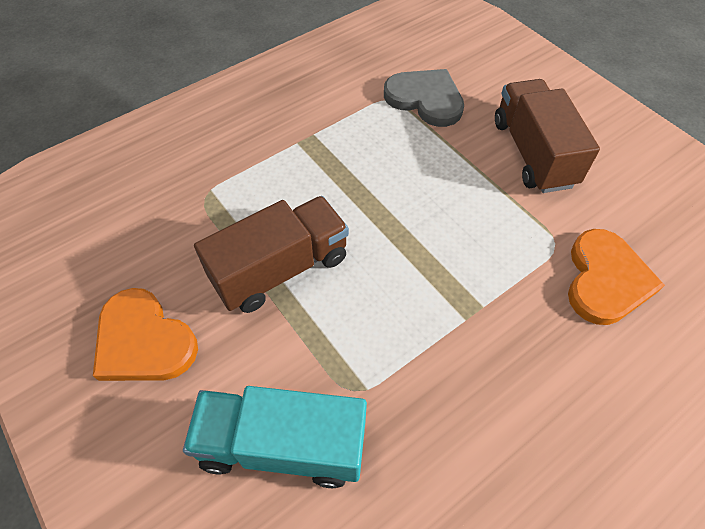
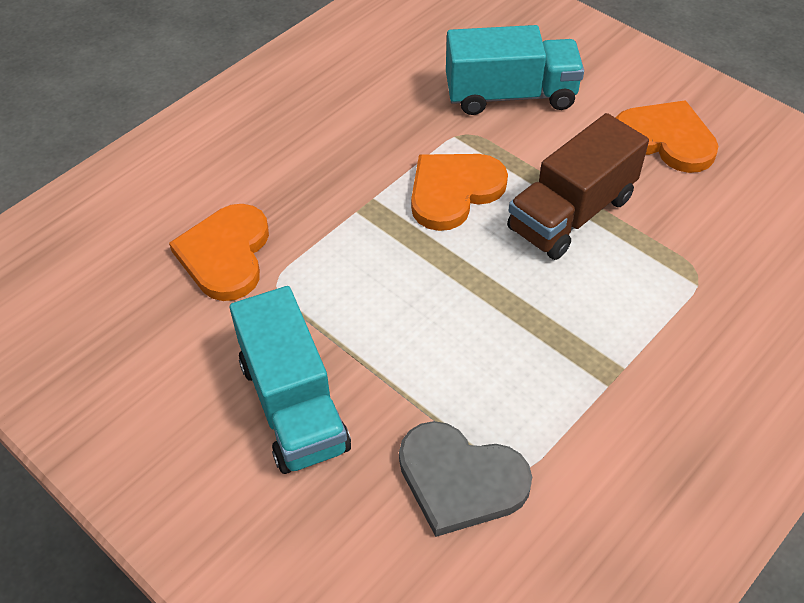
camera: 170 degrees right, 5 degrees down
brown truck [495,79,600,193] -> turquoise truck [230,286,351,474]
none -> orange heart [411,154,508,231]

